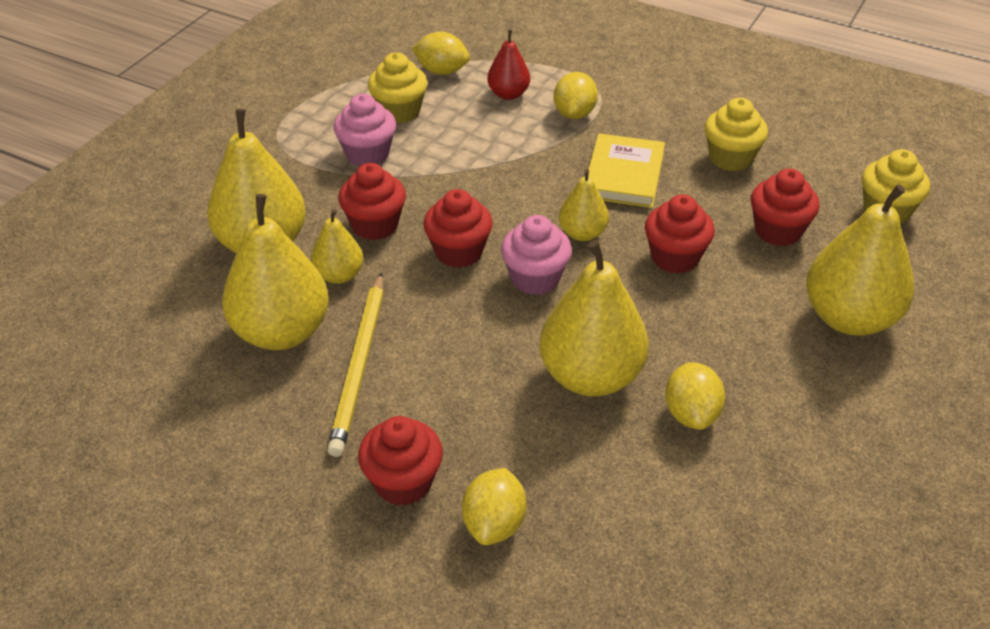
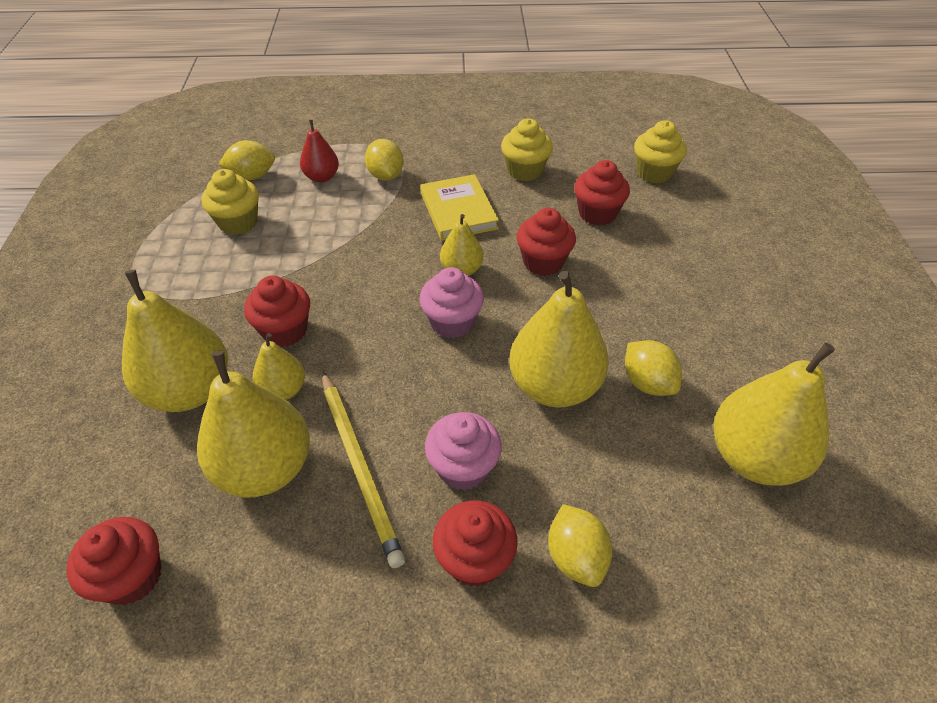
camera: 30 degrees left, 5 degrees up
pink cupcake [334,94,396,166] -> pink cupcake moved to [425,412,502,491]
red cupcake [423,189,493,268] -> red cupcake moved to [66,517,161,605]
yellow pear [806,184,914,336] -> yellow pear moved to [713,343,835,486]

